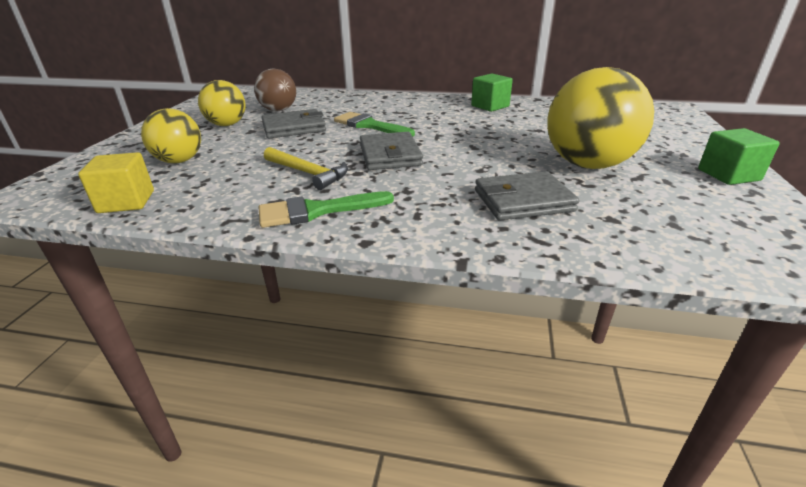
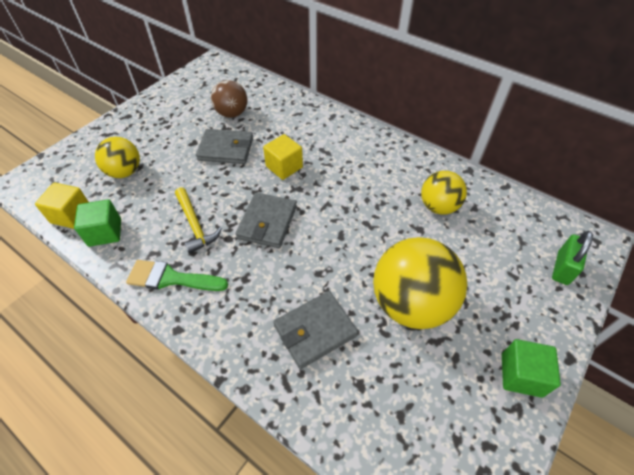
camera: 25 degrees right, 20 degrees up
yellow ball [198,80,246,126] -> yellow ball moved to [421,171,467,215]
green brush [334,112,415,137] -> yellow cube [263,134,303,180]
green cube [471,74,513,112] -> green cube moved to [74,199,121,247]
grey wallet [475,171,580,220] -> grey wallet turned 45 degrees counterclockwise [273,291,358,369]
none -> green padlock [552,231,593,285]

